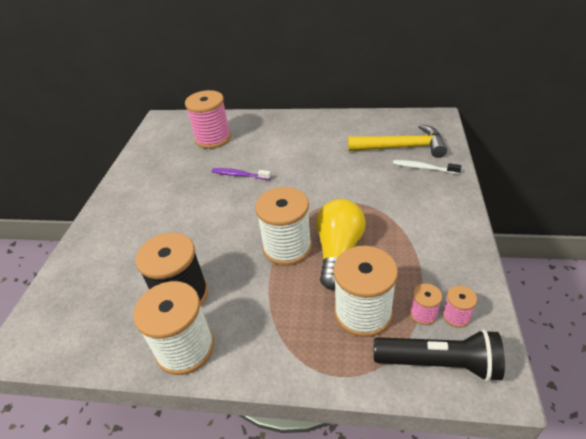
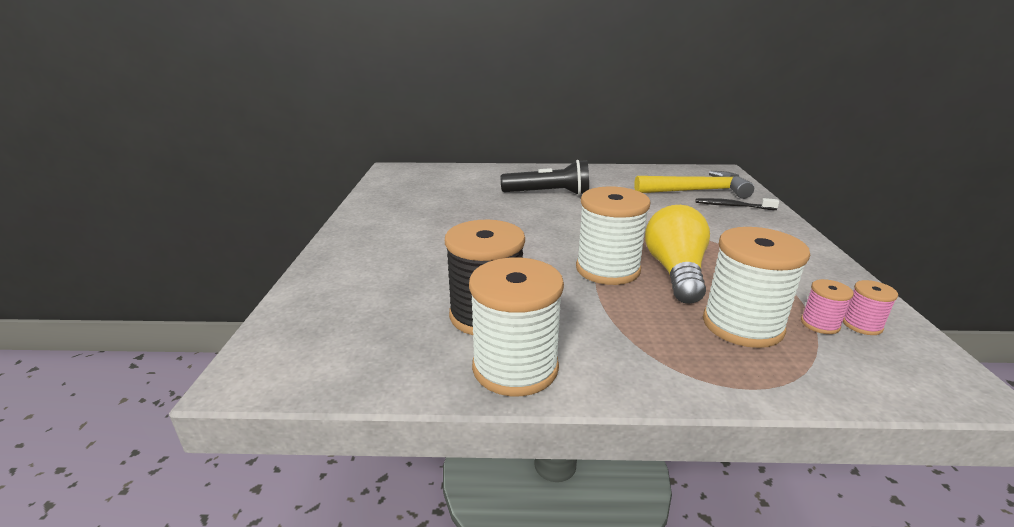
camera: 10 degrees left, 15 degrees down
pink spool [185,90,231,149] -> none
purple toothbrush [211,168,271,180] -> none
black flashlight [374,329,505,382] -> black flashlight moved to [501,160,589,195]
white toothbrush [393,160,461,174] -> black toothbrush [695,198,779,210]

